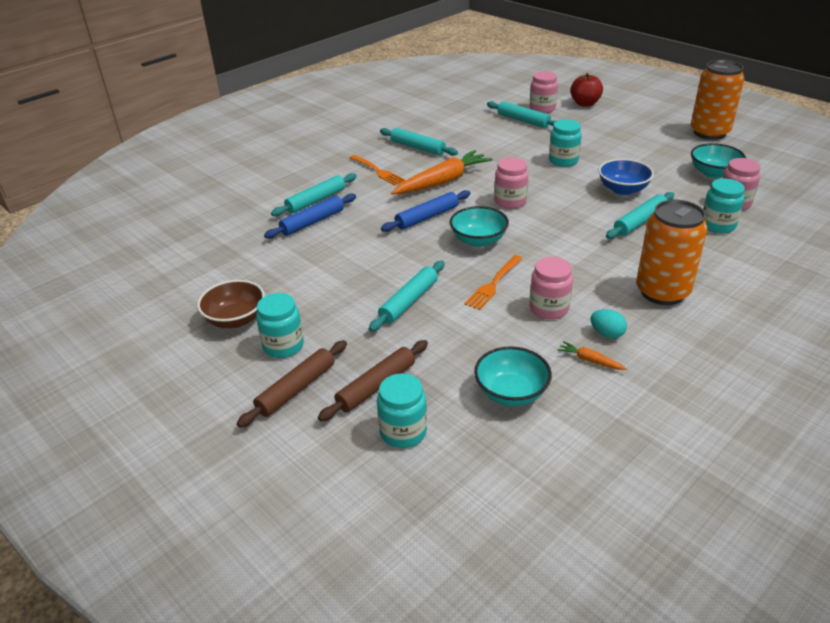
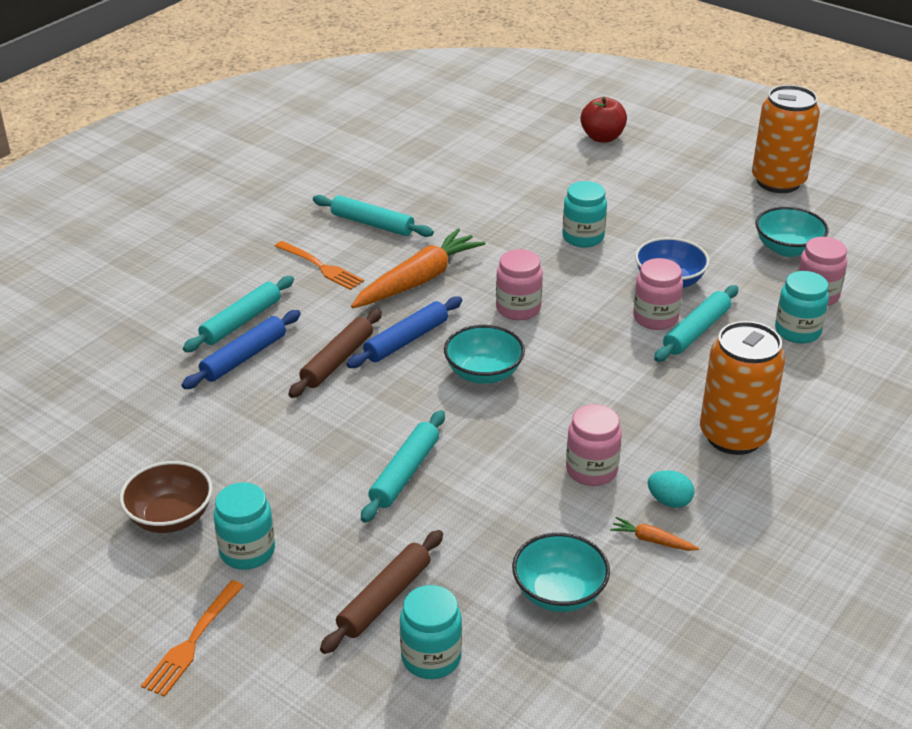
camera: 10 degrees left, 0 degrees up
brown rolling pin [237,340,347,428] -> brown rolling pin moved to [288,309,382,398]
orange fork [464,255,523,310] -> orange fork moved to [141,580,244,697]
turquoise rolling pin [487,101,556,128] -> none
pink jar [530,71,558,113] -> pink jar moved to [633,258,683,330]

